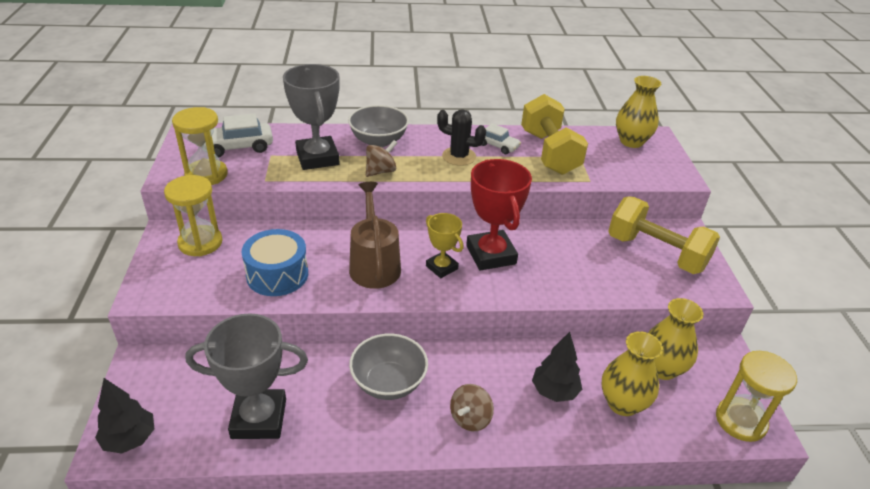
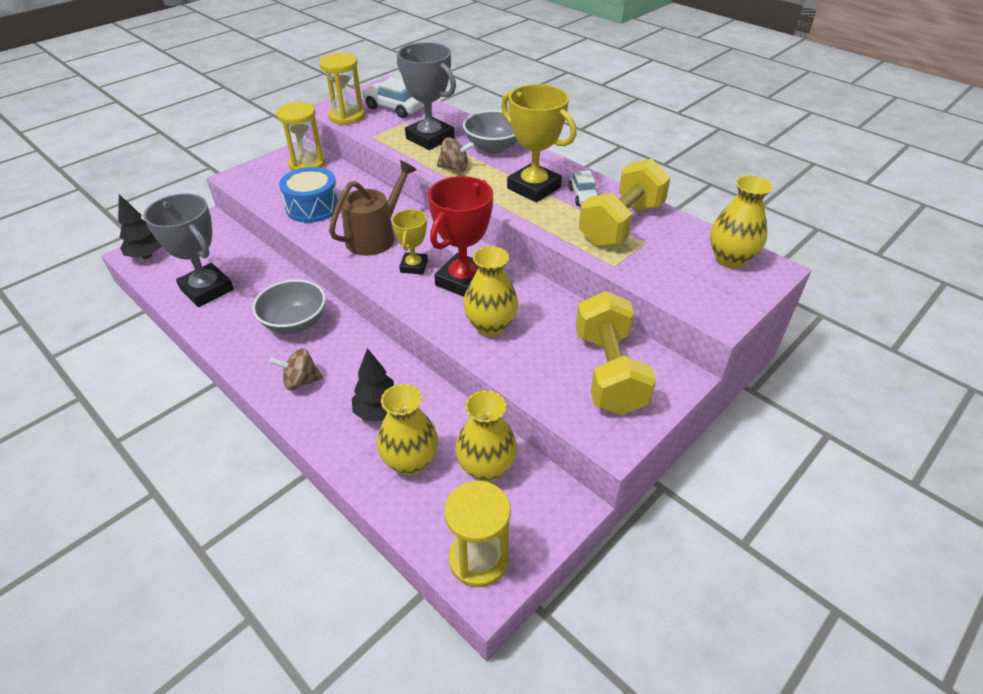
camera: 50 degrees right, 5 degrees up
grey trophy [283,64,340,170] -> grey trophy turned 75 degrees counterclockwise [397,42,456,150]
black cactus [437,110,486,166] -> yellow trophy [501,84,577,202]
none -> yellow vase [463,246,518,337]

